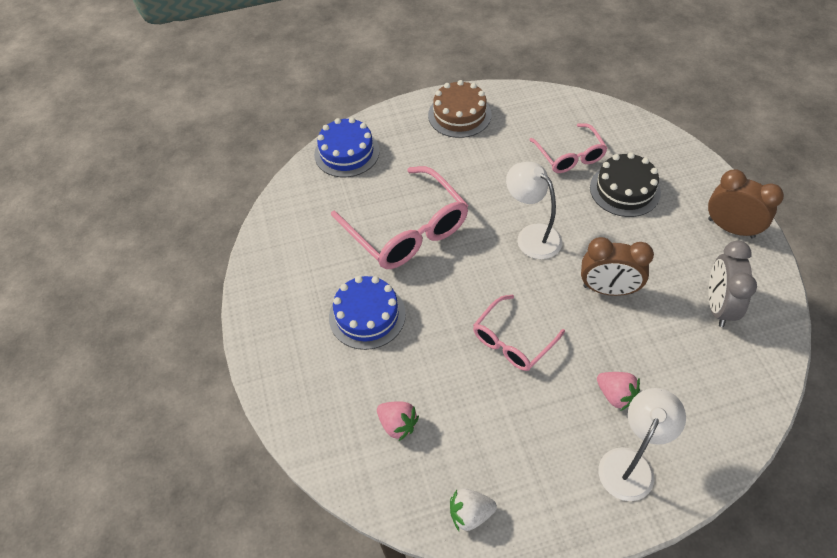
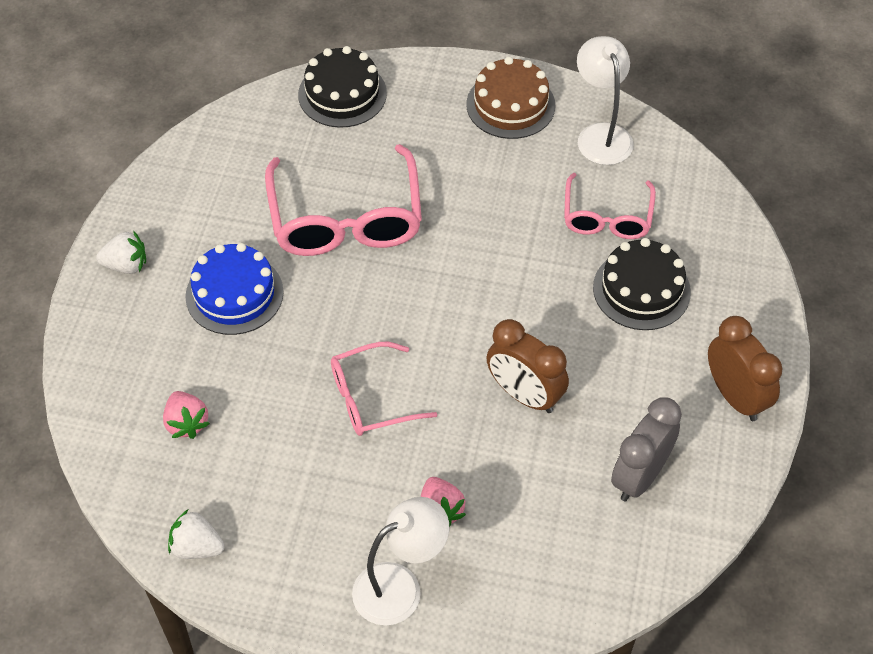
camera: 25 degrees right, 0 degrees up
blue cake [314,118,380,177] -> black cake [298,46,387,128]
white lamp [506,162,562,259] -> white lamp moved to [577,36,634,165]
none -> white strawberry [96,230,146,274]

